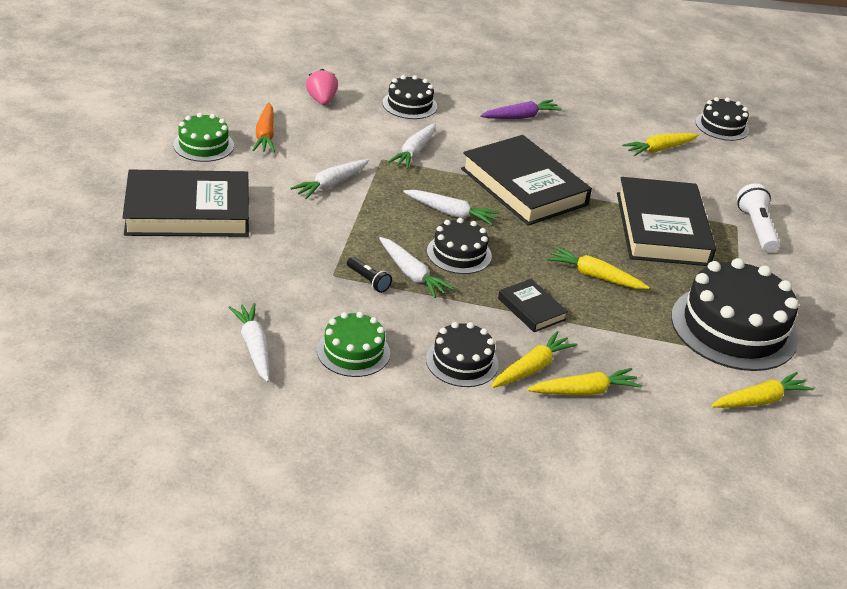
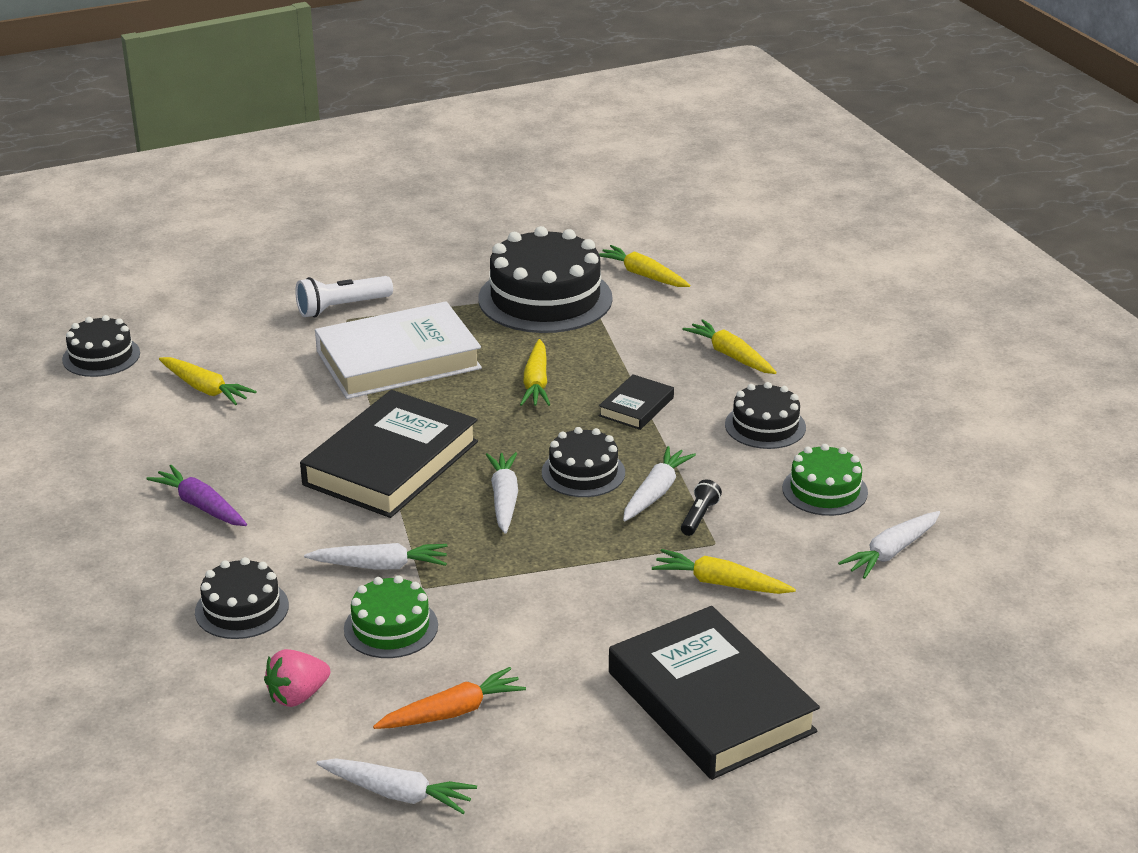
camera: 110 degrees left, 5 degrees down
green cake [173,113,234,162] -> green cake moved to [344,575,438,658]
white carrot [290,159,369,199] -> white carrot moved to [316,759,477,814]
yellow carrot [491,331,577,388] -> yellow carrot moved to [652,549,796,594]
black book [617,177,716,266] -> white book [315,301,482,399]

